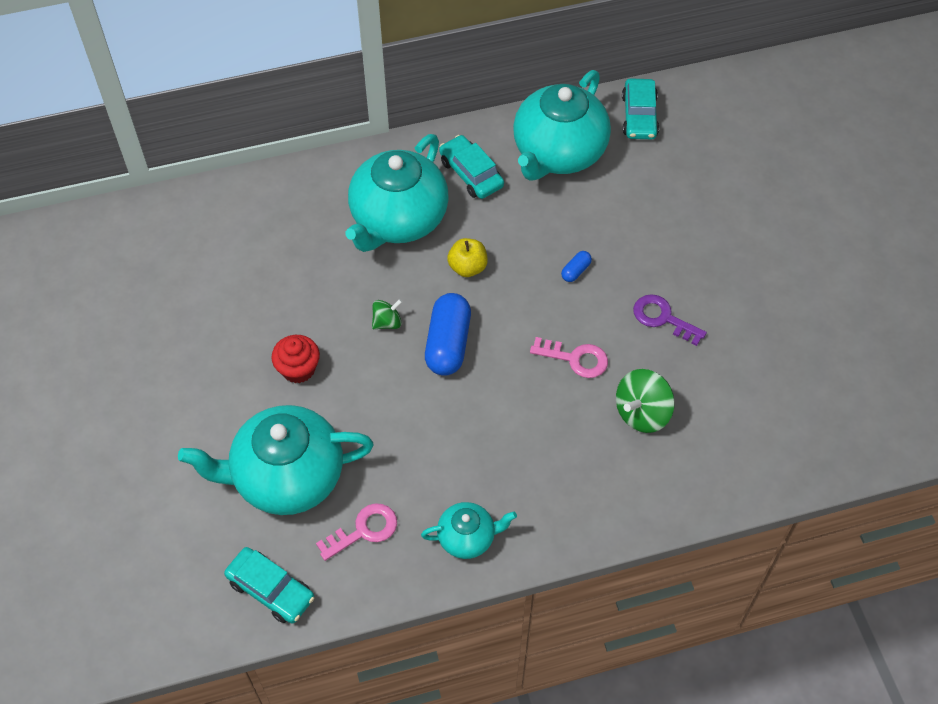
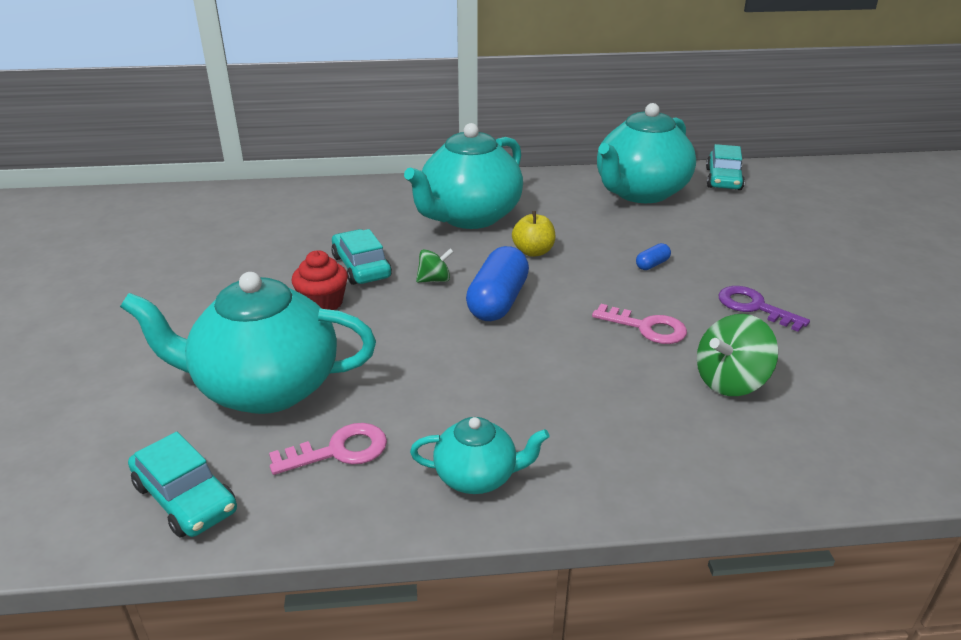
camera: 10 degrees right, 25 degrees down
turquoise car [439,135,504,199] -> turquoise car moved to [331,229,392,285]

